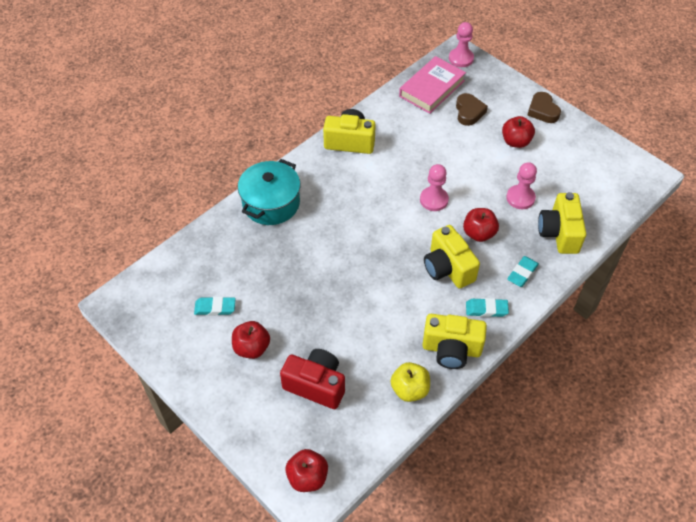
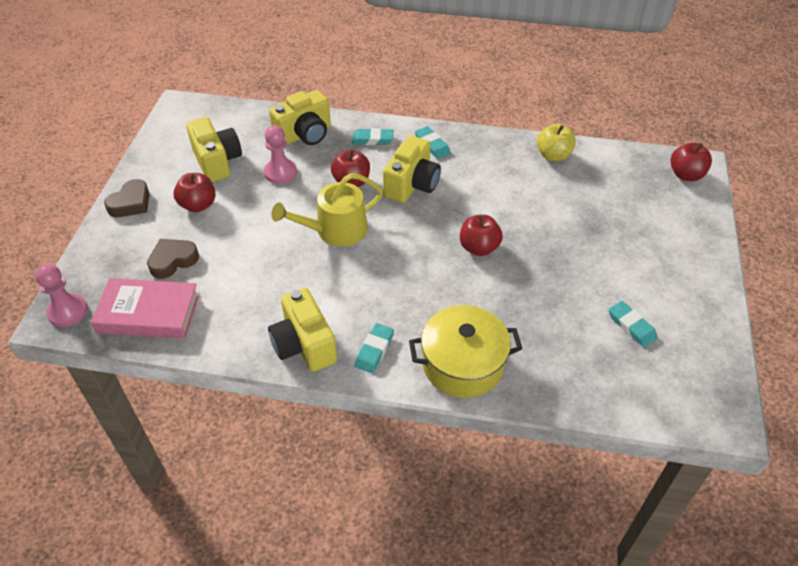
camera: 125 degrees left, 5 degrees down
red apple [232,321,270,359] -> red apple moved to [460,214,503,256]
turquoise pot [238,159,300,225] -> yellow pot [409,305,522,398]
red camera [280,349,345,409] -> none
pink pawn [420,164,449,211] -> yellow watering can [272,173,383,247]
yellow camera [423,314,487,369] -> yellow camera moved to [186,117,242,182]
none -> turquoise eraser [354,323,394,373]

